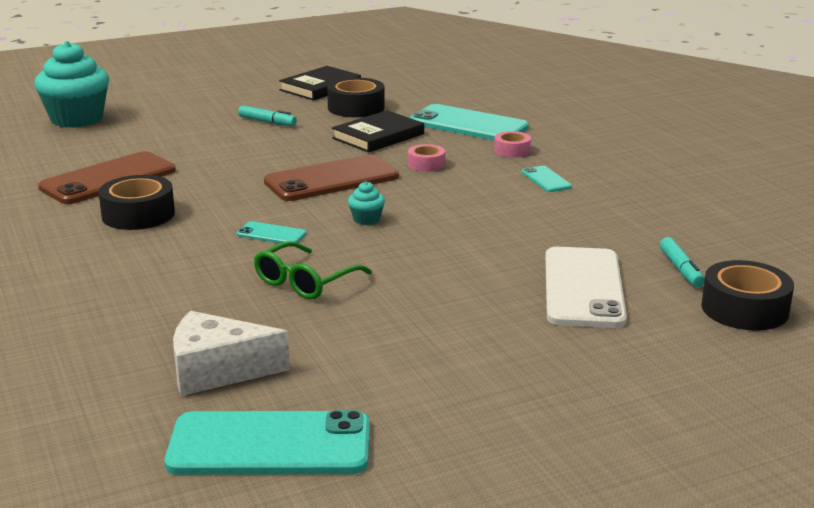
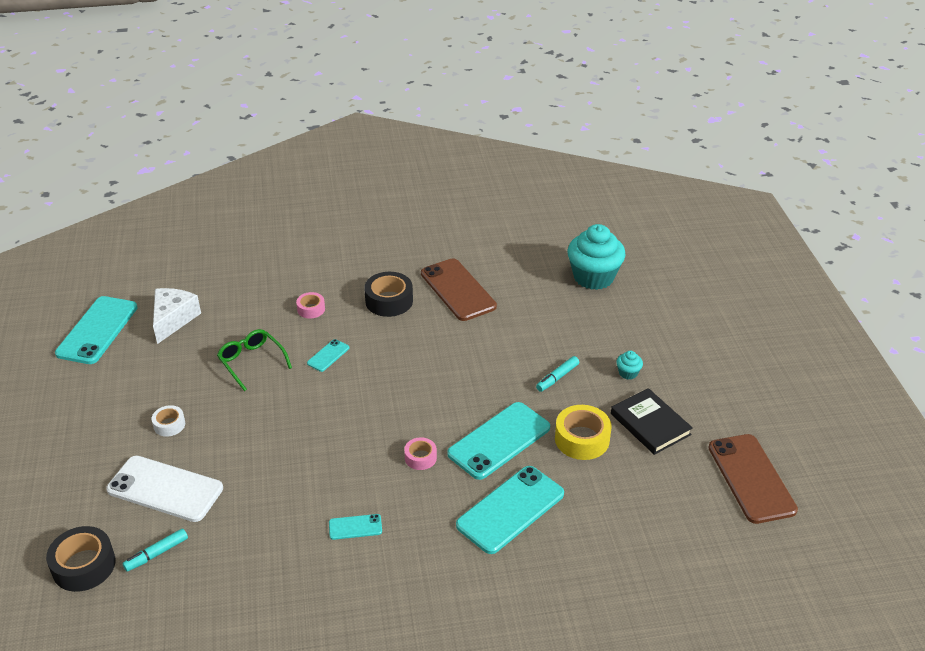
camera: 105 degrees right, 15 degrees up
brown phone [264,155,399,201] -> brown phone moved to [708,434,798,524]
black tape [327,78,385,117] -> yellow tape [555,405,611,460]
black book [332,110,424,153] -> turquoise phone [447,402,550,480]
turquoise cupcake [348,181,385,225] -> turquoise cupcake moved to [616,351,643,380]
pink tape [494,131,531,158] -> pink tape moved to [296,292,325,319]
turquoise marker [660,237,705,287] -> turquoise marker turned 45 degrees counterclockwise [122,528,188,572]
none -> white tape [152,405,185,437]

